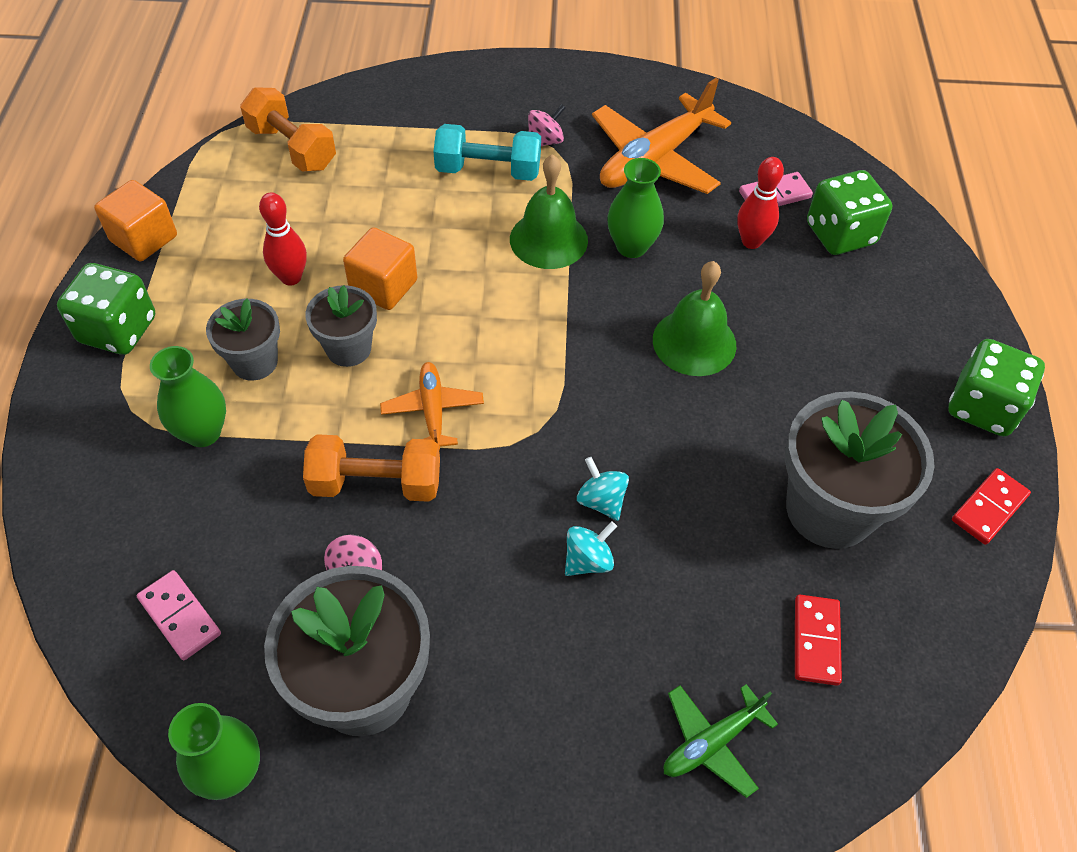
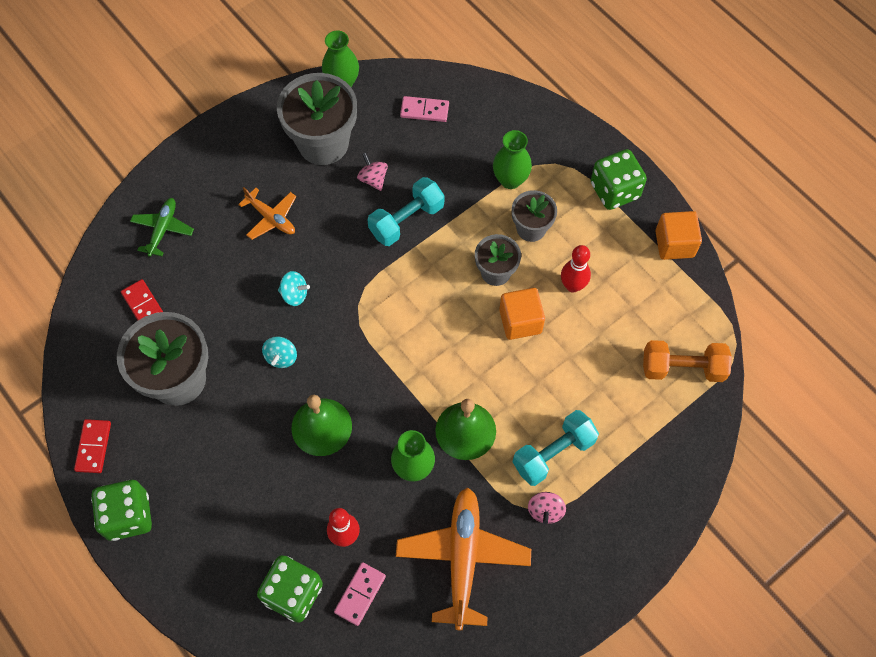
camera: 140 degrees right, 10 degrees up
orange dumbbell [303,434,440,502] -> turquoise dumbbell [367,177,444,246]
orange plane [380,362,484,451] -> orange plane moved to [238,187,296,240]
turquoise spinning top [565,521,617,576] -> turquoise spinning top moved to [262,336,297,368]

